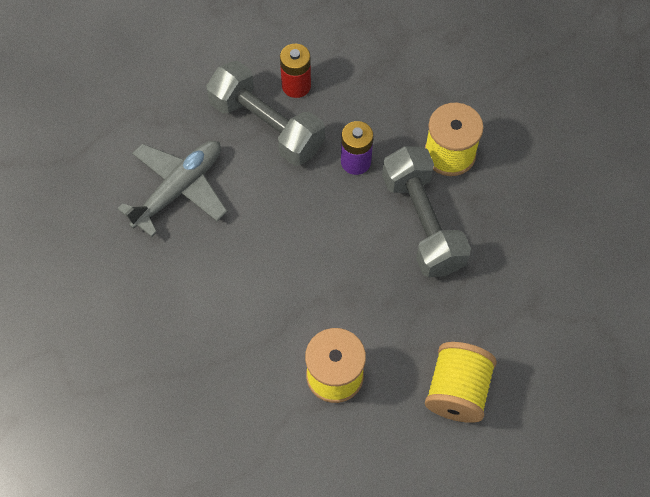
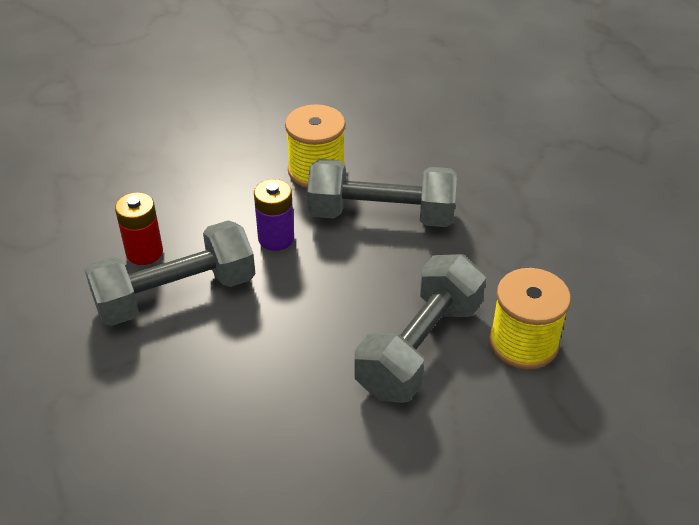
camera: 65 degrees left, 20 degrees down
grey plane [117,141,227,237] -> none
yellow spool [425,342,497,423] -> none
none -> grey dumbbell [355,254,486,403]

